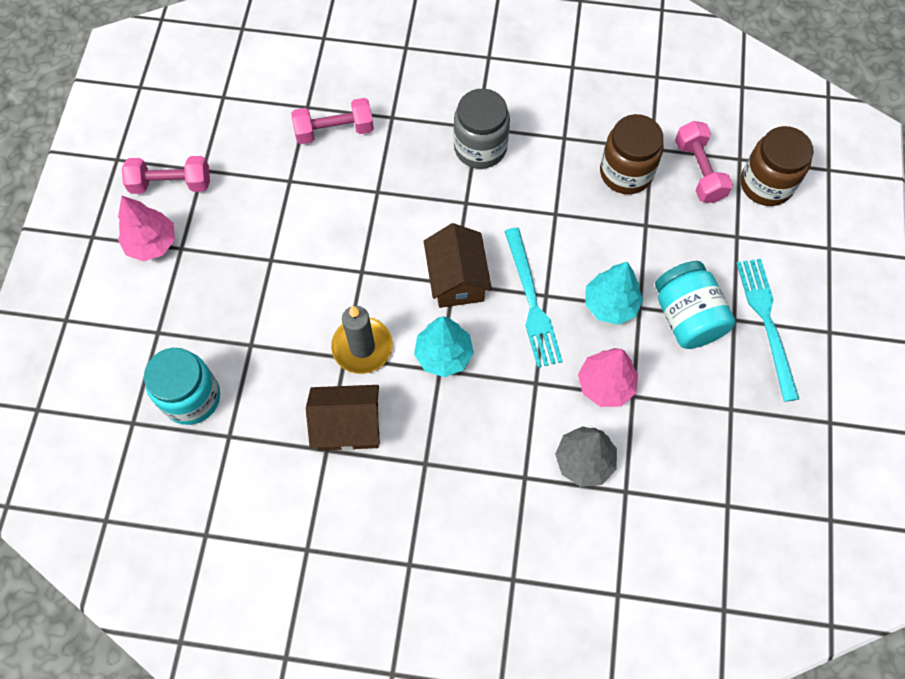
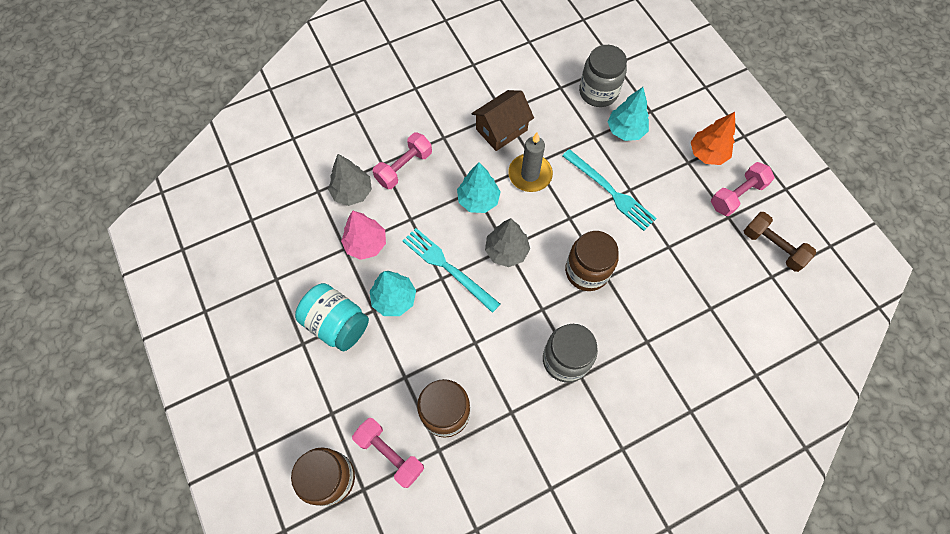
camera: 145 degrees right, 0 degrees up
pink tree [118,196,175,262] -> orange tree [691,112,735,165]
turquoise jar [144,348,220,425] -> grey jar [579,45,627,107]
pink dumbbell [291,98,374,144] -> pink dumbbell moved to [373,133,432,189]
brown house [424,223,492,308] -> grey tree [485,218,530,267]
turquoise fork [736,259,799,402] -> turquoise fork moved to [562,149,657,231]
none -> brown jar [565,231,619,291]
none -> turquoise tree [607,87,649,141]
none -> brown dumbbell [744,212,816,272]

